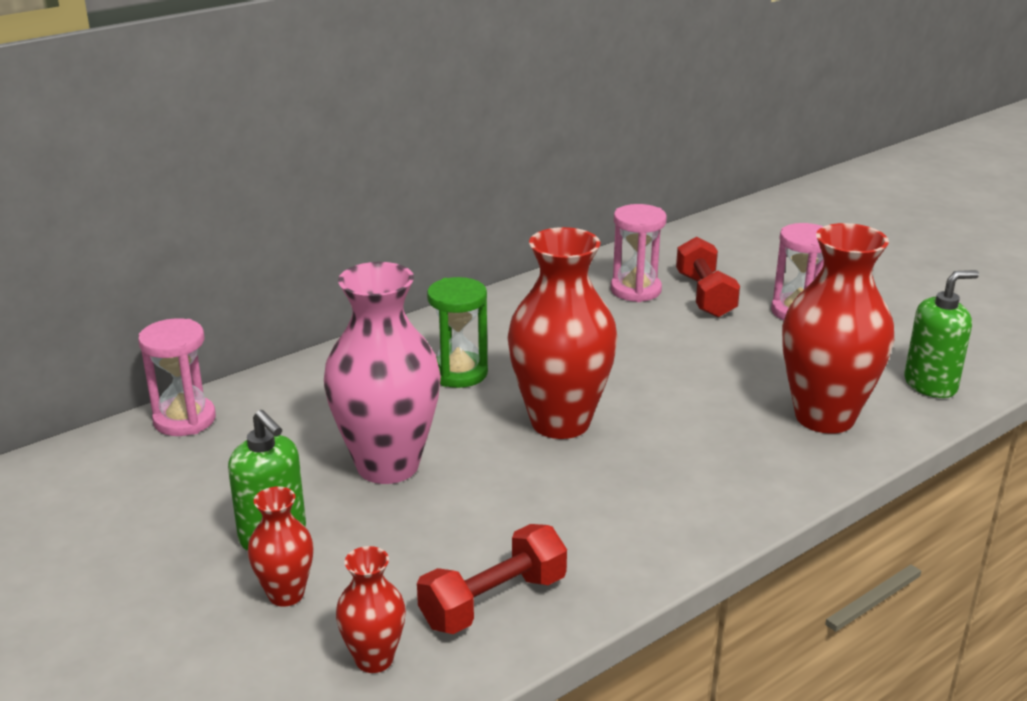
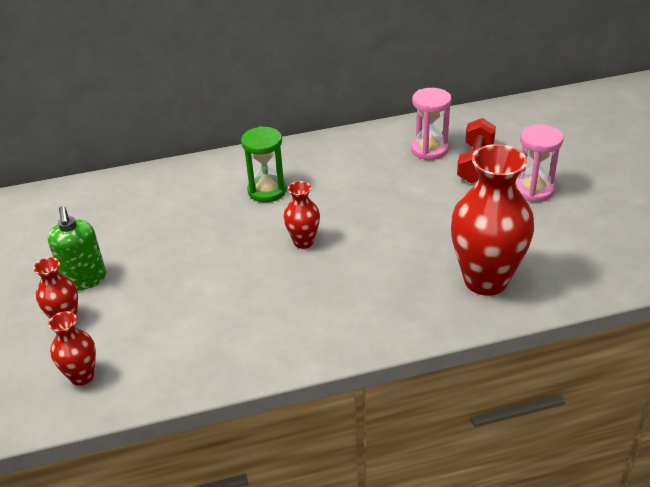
camera: 25 degrees right, 10 degrees up
pink hourglass [138,318,216,436] -> none
pink vase [324,262,441,484] -> none
red dumbbell [417,524,567,634] -> none
red vase [507,227,618,439] -> red vase [283,181,320,249], size x0.49
green soap dispenser [904,270,979,398] -> none

